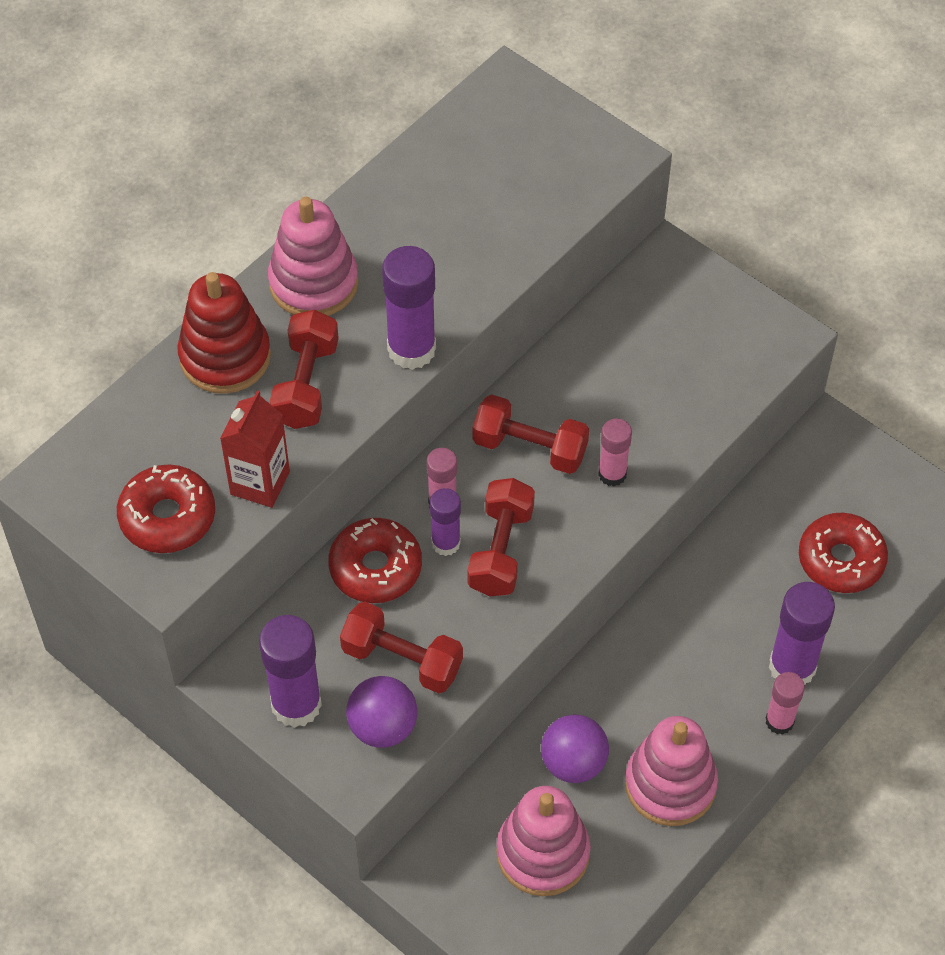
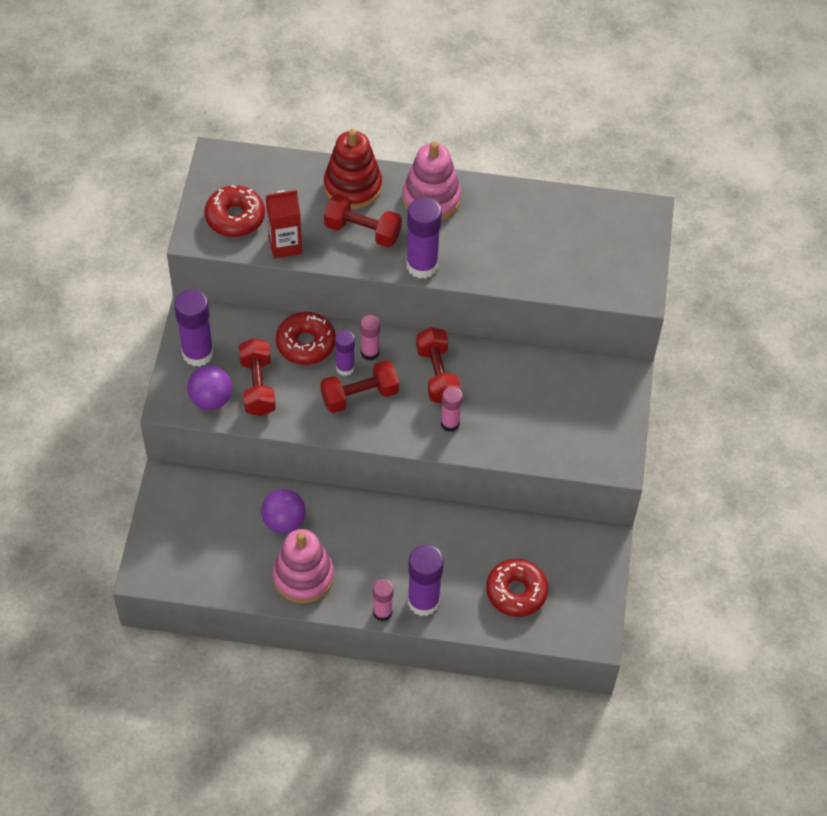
camera: 55 degrees right, 0 degrees up
red dumbbell [270,310,339,429] -> red dumbbell turned 45 degrees clockwise [324,194,402,247]
pink stacking toy [496,786,591,896] -> none

